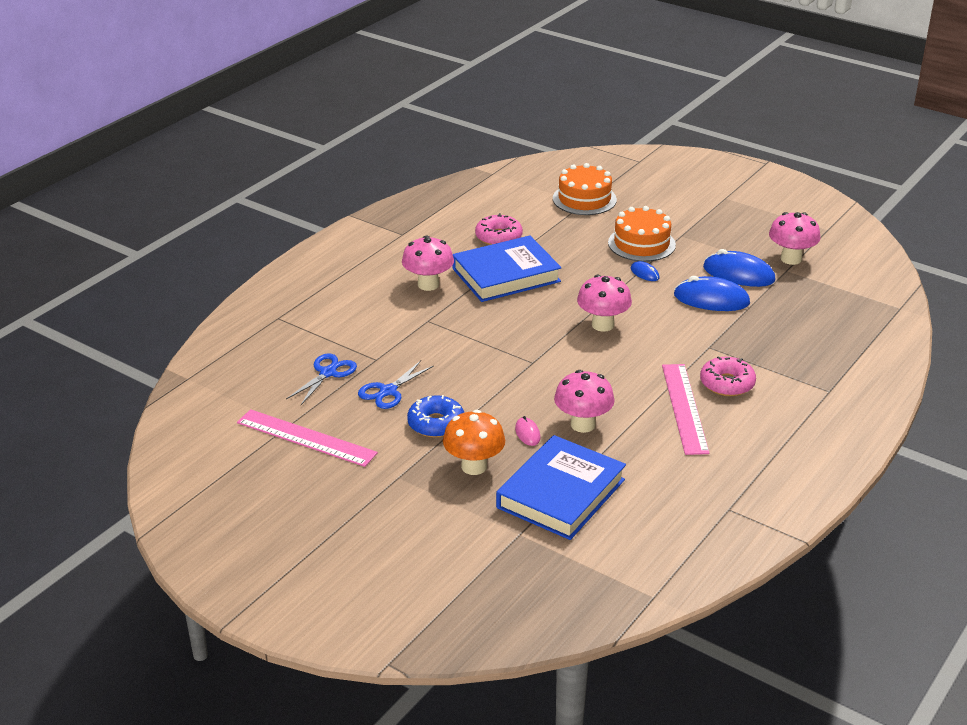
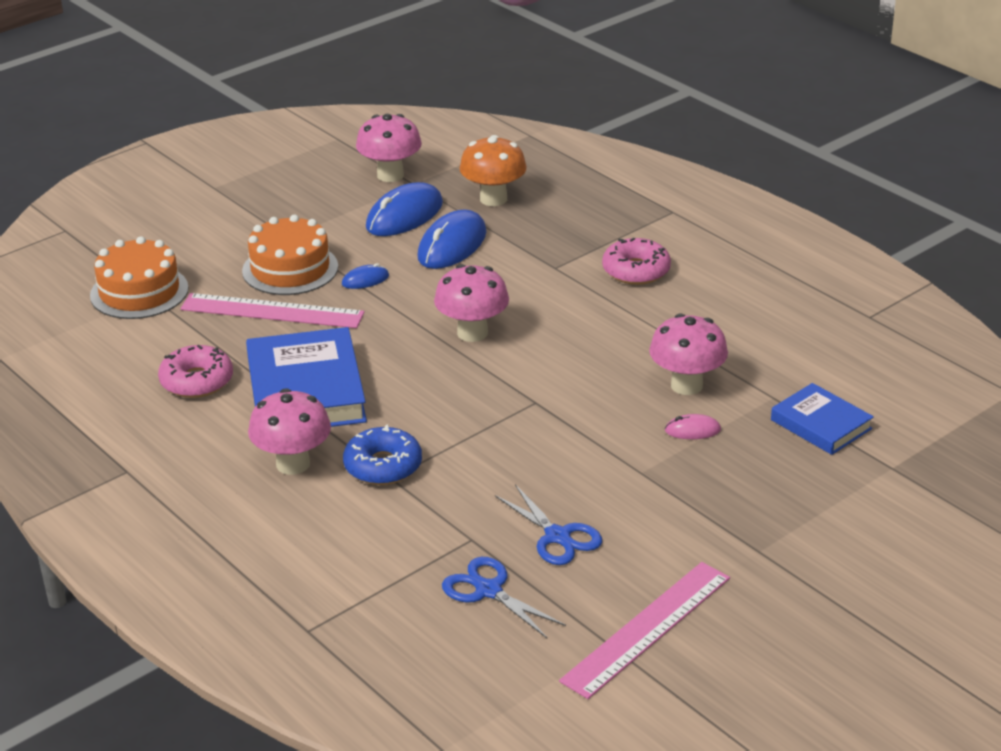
camera: 75 degrees left, 0 degrees up
blue donut [407,395,464,438] -> blue donut moved to [343,424,422,485]
orange mushroom [443,410,505,475] -> orange mushroom moved to [459,135,527,206]
blue book [496,435,626,540] -> blue book [771,383,874,455], size x0.58
pink ruler [662,364,710,455] -> pink ruler moved to [181,293,365,328]

